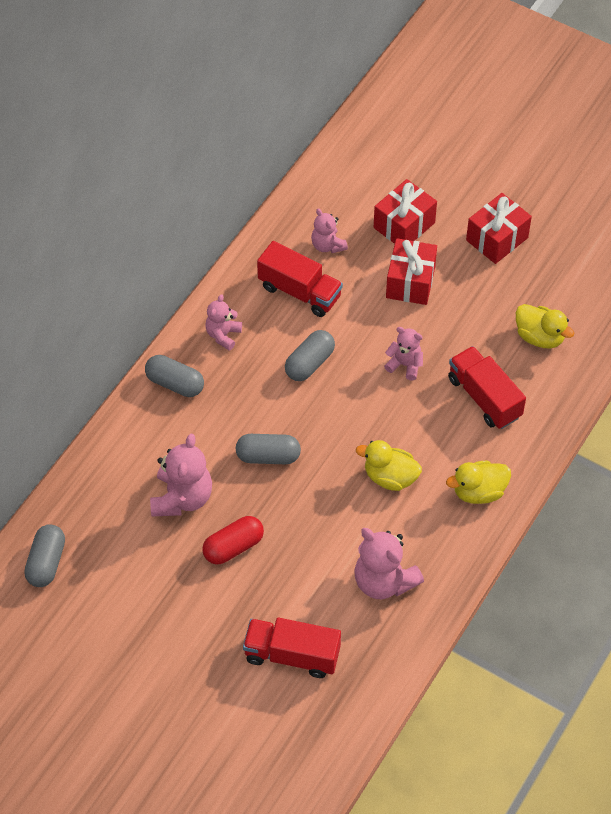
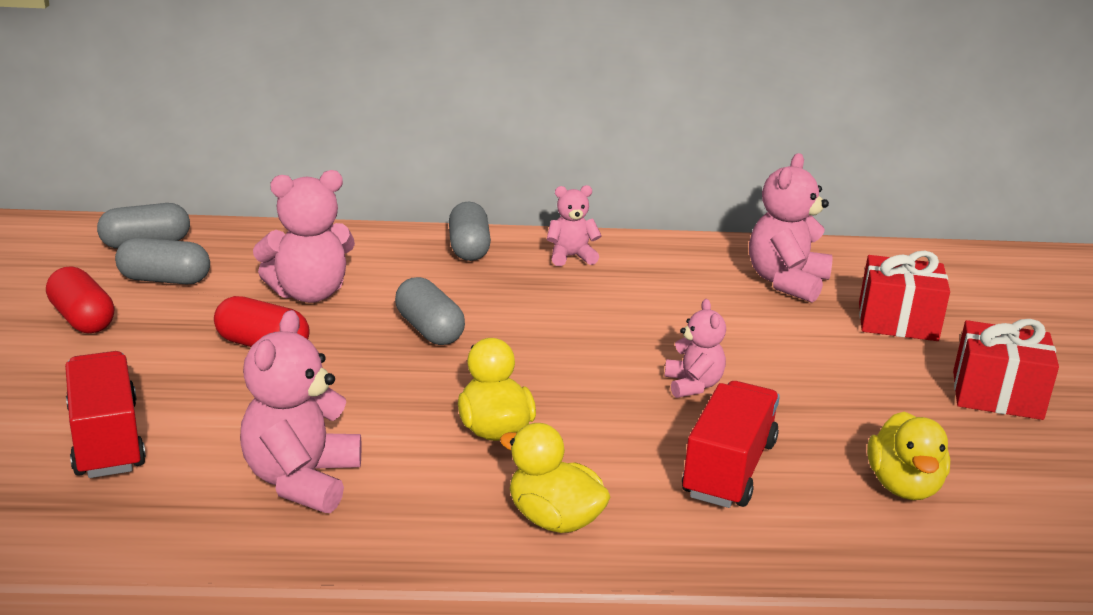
camera: 55 degrees right, 30 degrees down
red truck [257,241,343,317] -> none
grey capsule [285,330,335,381] -> grey capsule moved to [115,238,210,284]
pink teddy bear [311,208,348,253] -> pink teddy bear [749,153,833,303], size x1.69
red gift [386,238,437,305] -> none
none -> red capsule [46,266,115,334]

